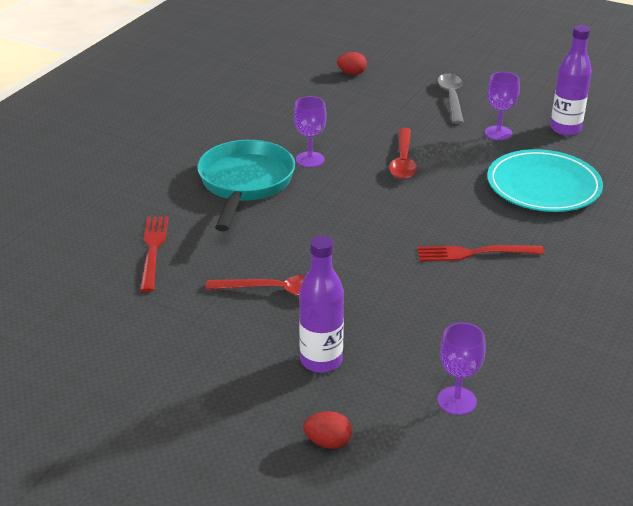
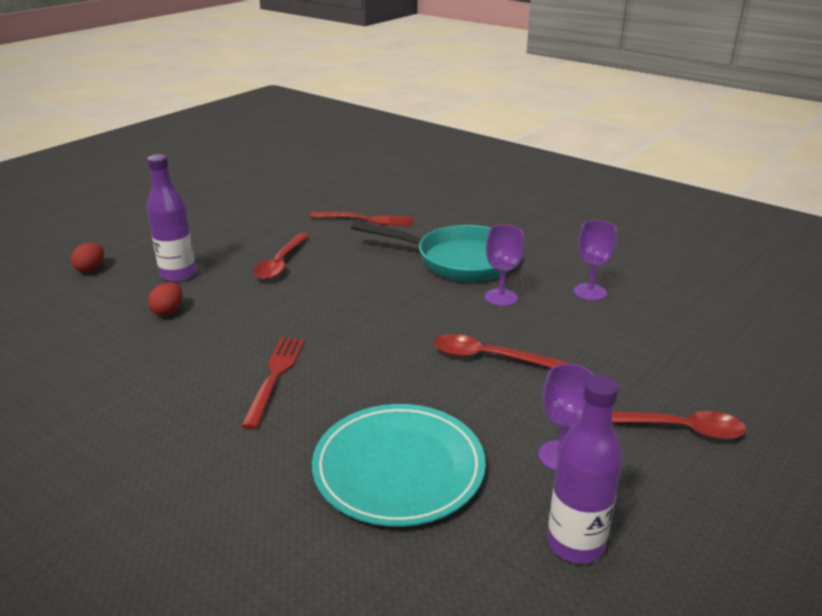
camera: 100 degrees right, 5 degrees down
red egg [337,52,367,75] -> red egg moved to [148,282,183,316]
purple goblet [437,323,486,415] -> purple goblet moved to [574,220,617,301]
grey spoon [438,73,464,124] -> red spoon [612,411,746,440]

